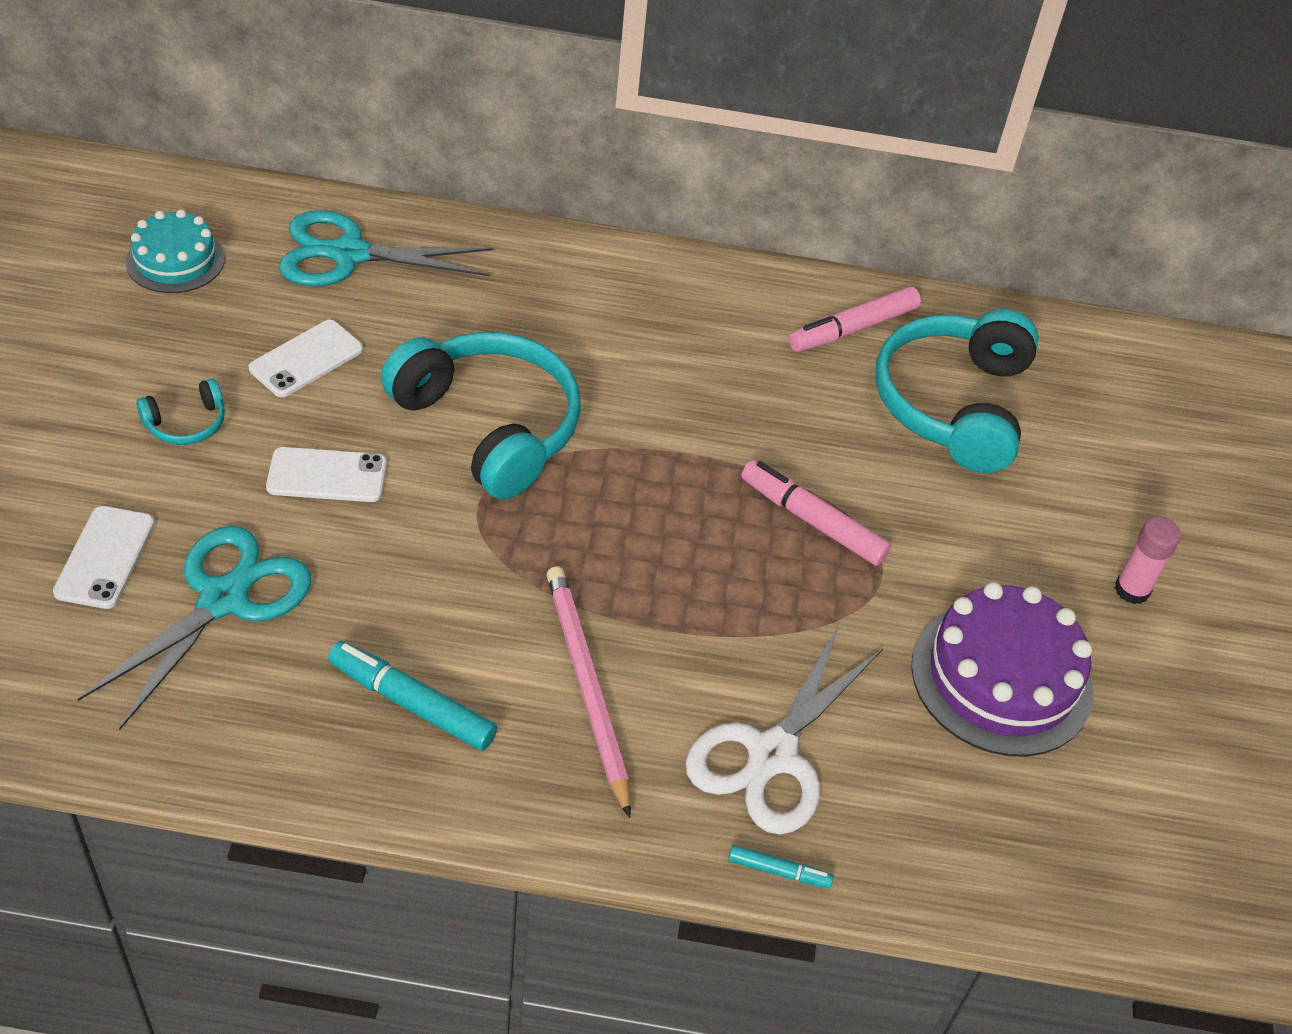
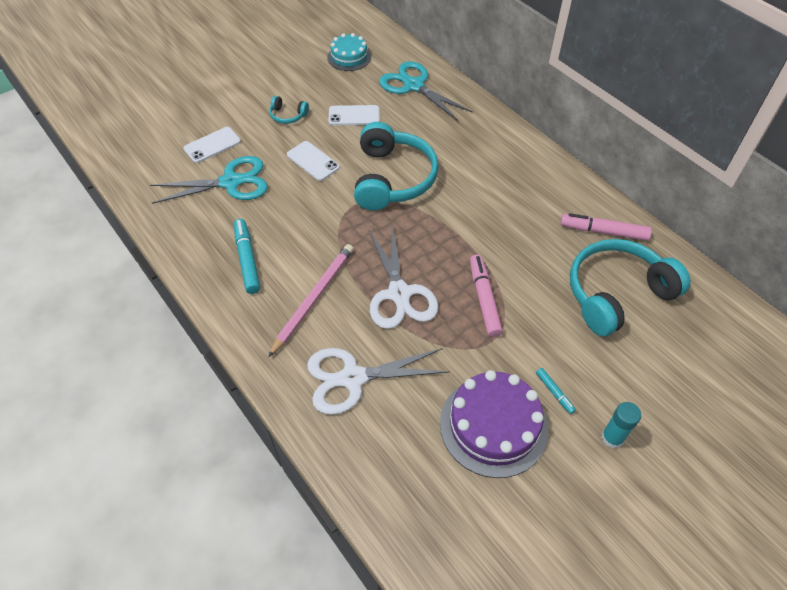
camera: 50 degrees right, 5 degrees up
turquoise marker [728,845,833,888] -> turquoise marker moved to [536,368,576,414]
pink glue stick [1115,517,1181,604] -> turquoise glue stick [601,402,641,449]
none -> white scissors [369,227,438,329]

